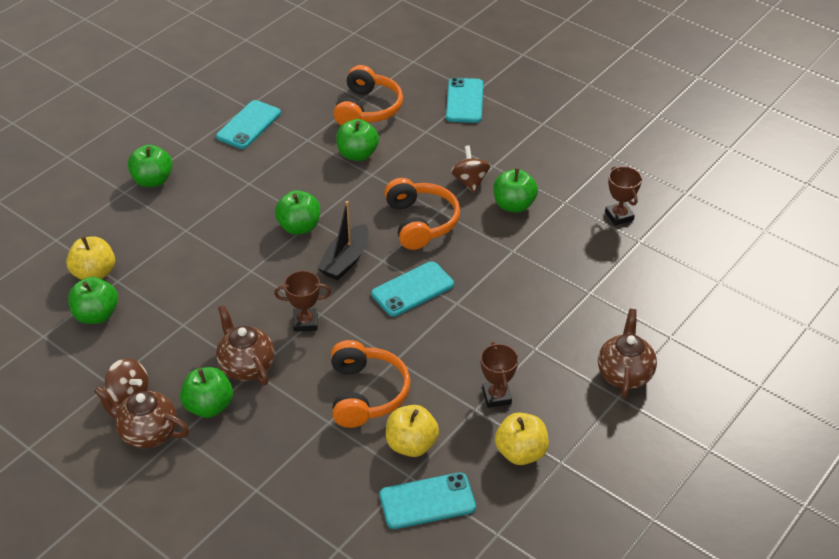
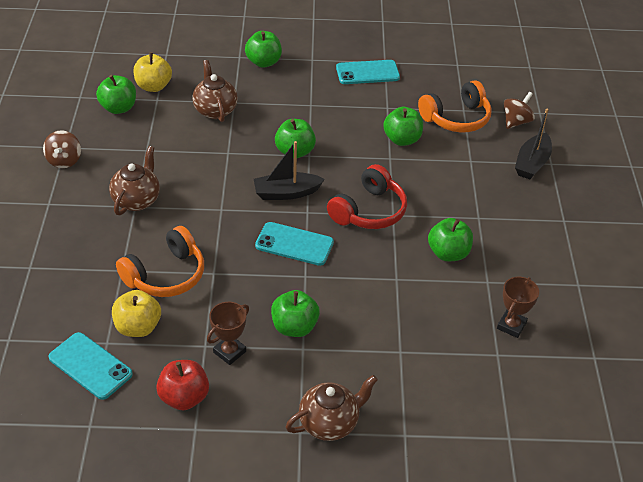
camera: 50 degrees right, 0 degrees up
brown teapot [94,386,189,448] -> brown teapot moved to [192,60,238,122]
green apple [180,367,233,418] -> green apple moved to [271,290,320,337]
brown trophy [274,271,331,332] -> none
orange headphones [384,178,460,250] -> red headphones [327,164,407,229]
turquoise phone [446,78,483,123] -> black boat [515,109,552,179]
brown spinning top [451,145,490,193] -> brown spinning top moved to [504,92,535,129]
yellow apple [495,413,549,465] -> red apple [156,360,209,410]

